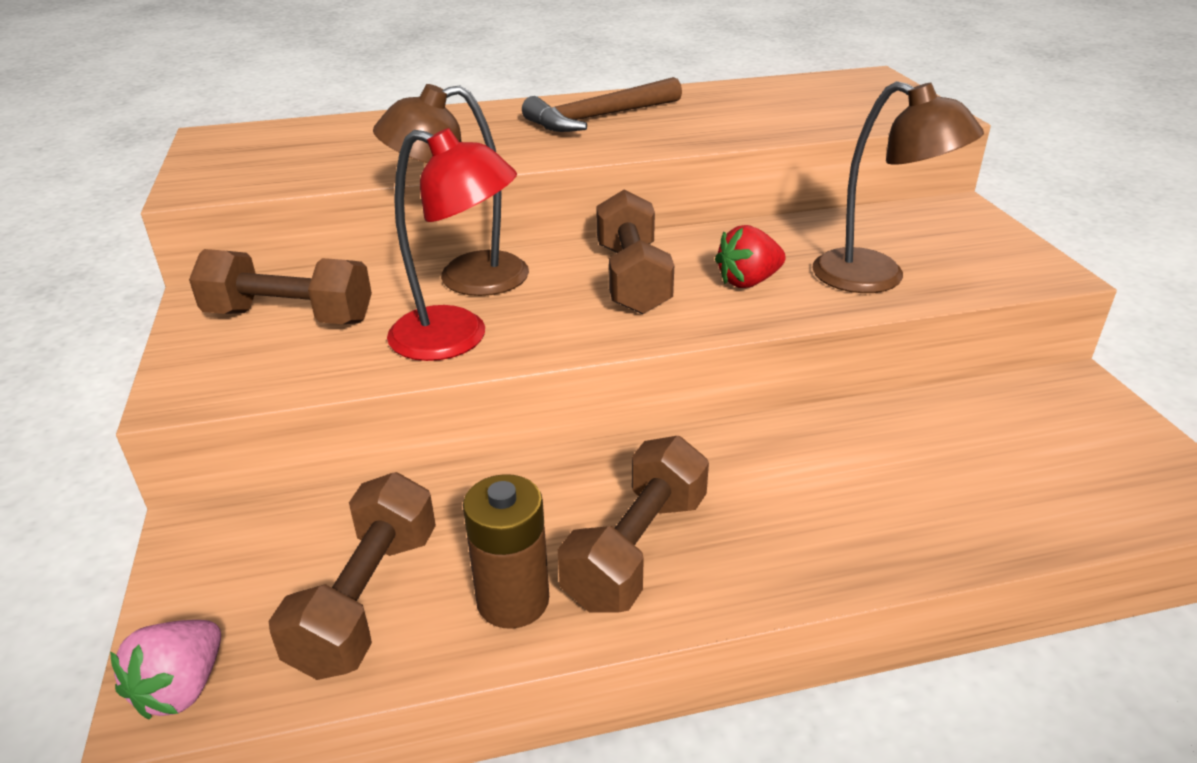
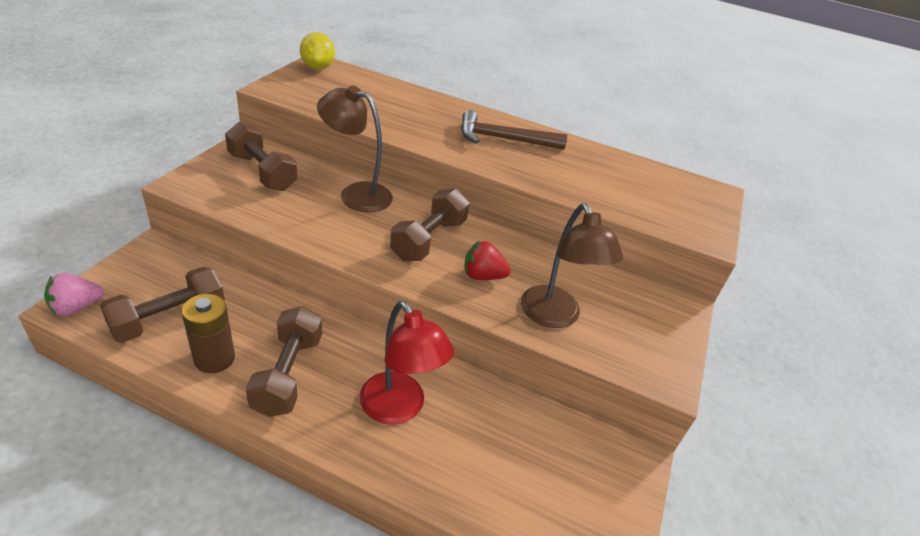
camera: 30 degrees right, 5 degrees up
red lamp [387,128,517,361] -> red lamp moved to [359,301,454,425]
brown dumbbell [558,436,709,613] -> brown dumbbell turned 60 degrees counterclockwise [246,306,322,417]
none -> yellow lemon [300,32,335,70]

